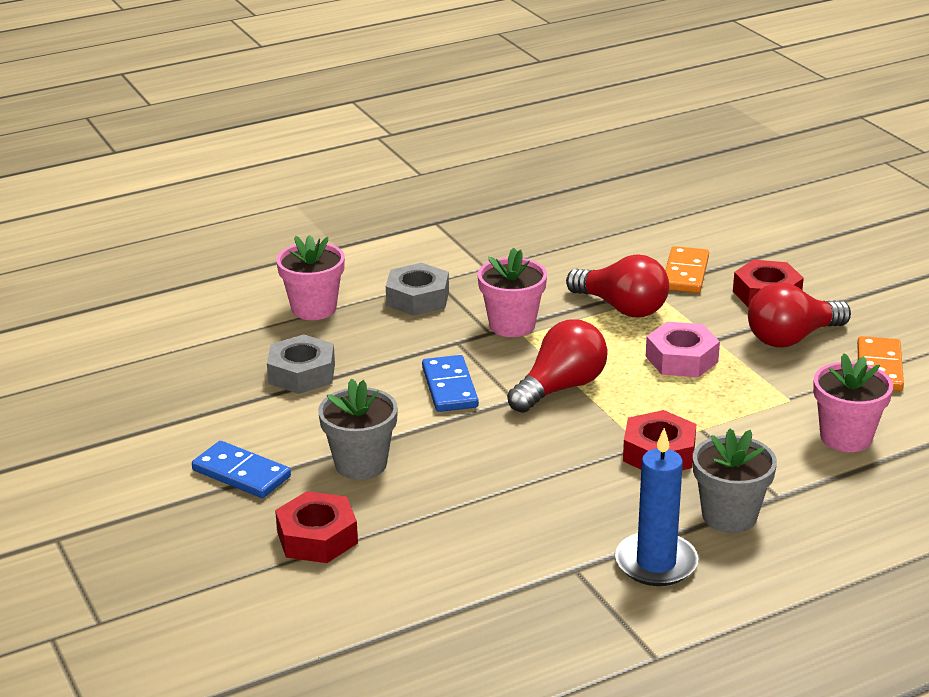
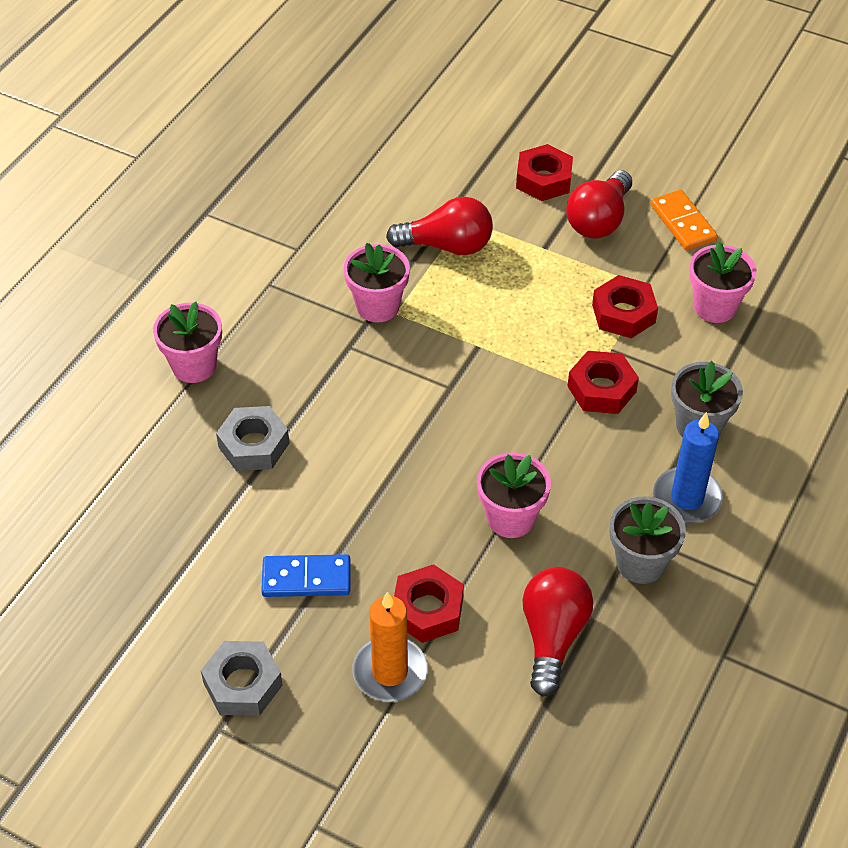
camera: 35 degrees left, 20 degrees up
grey flower pot [318,378,398,480] -> grey flower pot moved to [610,497,686,584]
grey nut [386,263,449,316] -> grey nut moved to [201,641,283,716]
blue domino [422,355,479,412] -> none
red light bulb [507,319,608,413] -> red light bulb moved to [522,567,593,697]
pink nut [646,322,720,377] -> none
orange domino [665,246,709,293] -> none
none -> orange candle [352,592,428,702]
none -> pink flower pot [477,452,551,538]
none -> red nut [592,275,658,338]

